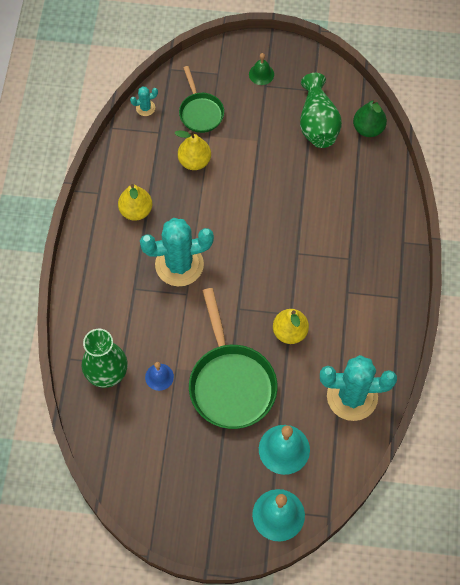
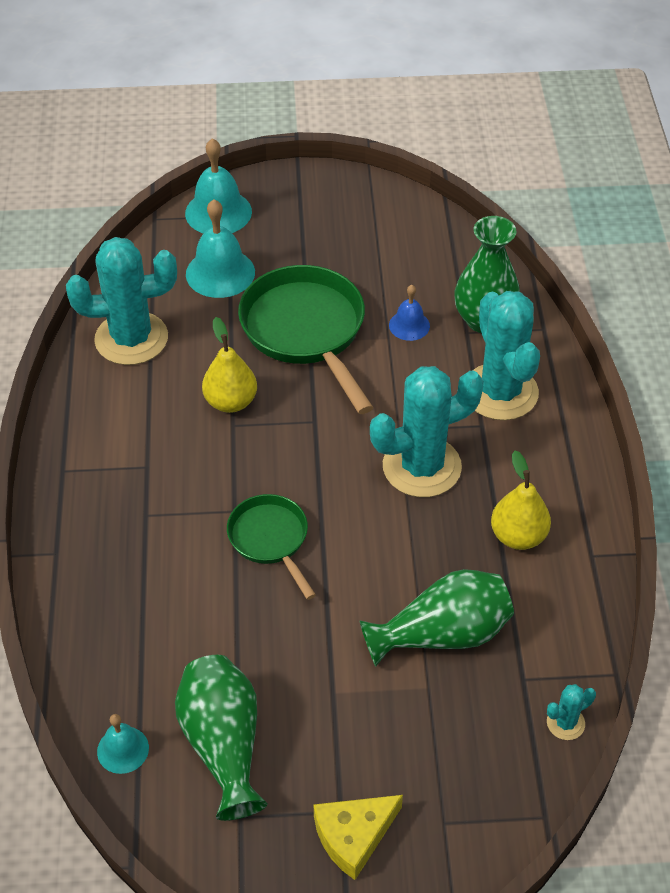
camera: 170 degrees right, 15 degrees down
yellow pear [175,130,211,170] -> green vase [360,569,514,667]
green pan [179,66,224,133] -> green pan moved to [227,494,316,600]
green bell [249,53,274,85] -> yellow cheese [314,795,403,880]
green pear [353,99,387,137] -> turquoise bell [97,714,149,774]
none -> turquoise cactus [472,291,540,420]

